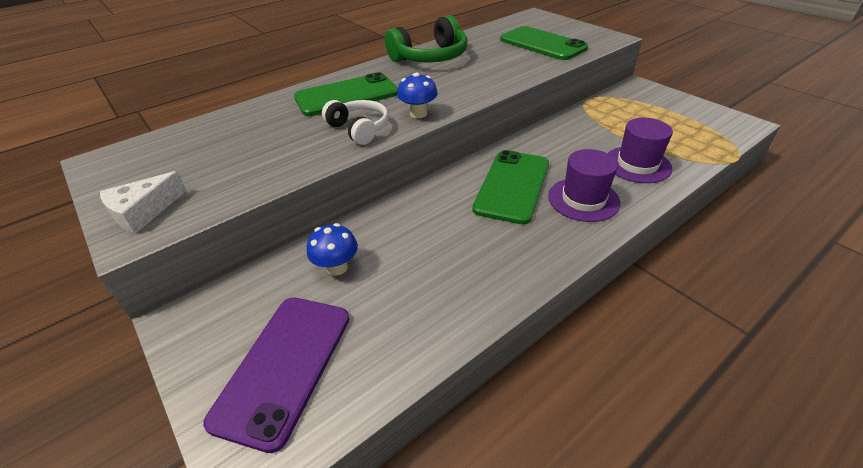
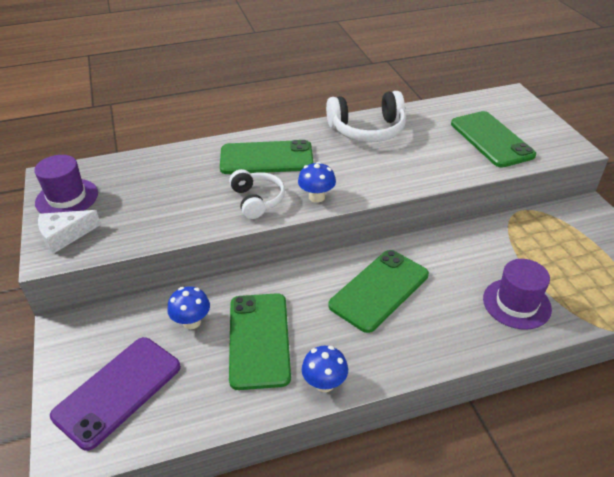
camera: 20 degrees right, 0 degrees up
green headphones [385,15,467,62] -> white headphones [326,91,406,142]
purple hat [548,149,621,222] -> purple hat moved to [34,155,98,214]
none -> green phone [229,293,291,390]
none -> blue mushroom [302,346,348,392]

